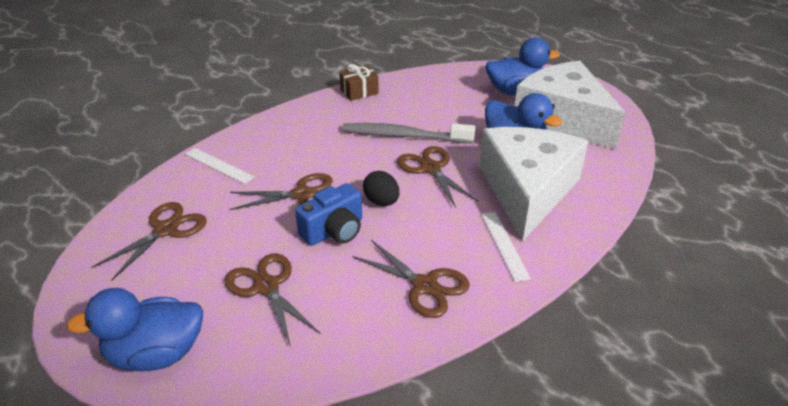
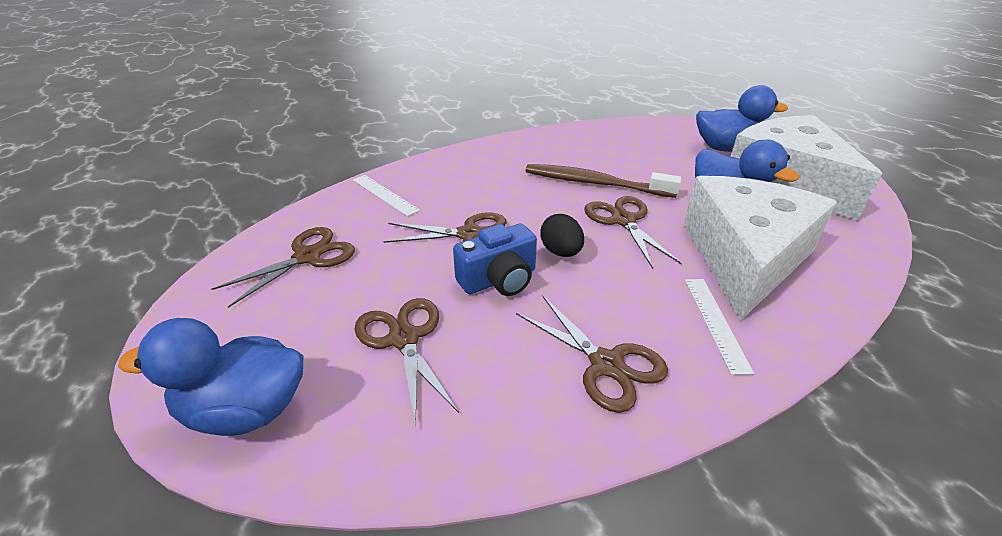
camera: 10 degrees right, 0 degrees up
brown gift [339,64,379,101] -> none
grey toothbrush [342,123,475,143] -> brown toothbrush [526,164,681,198]

